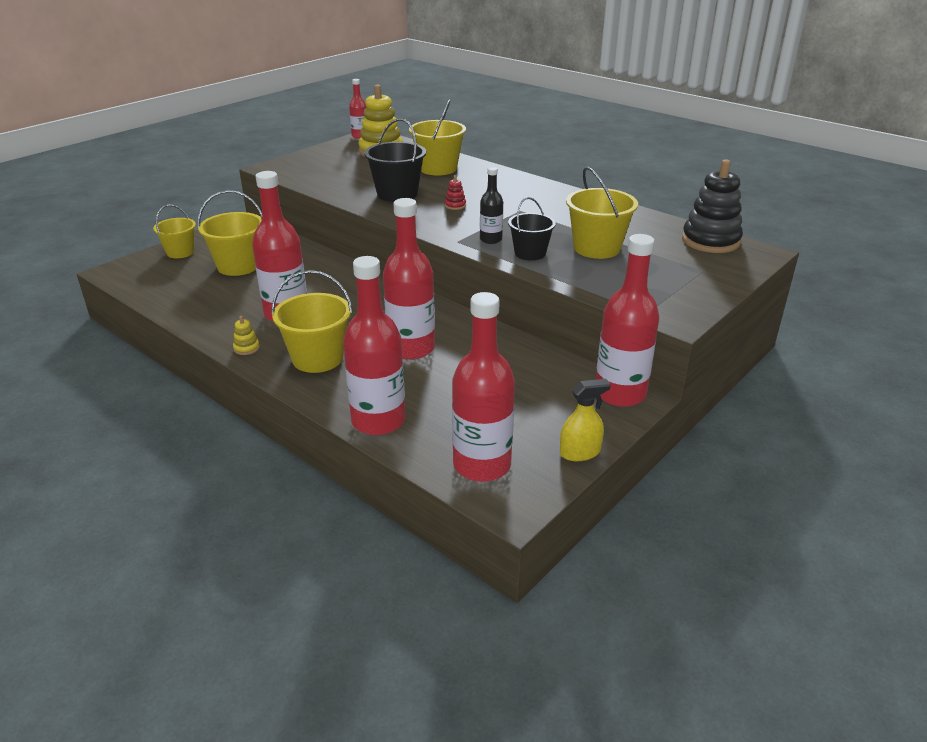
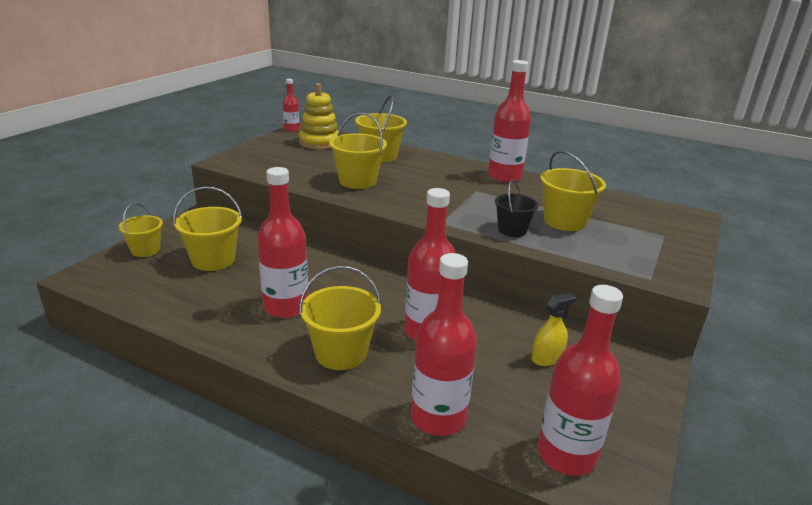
camera: 15 degrees left, 5 degrees down
yellow stacking toy [233,316,260,355] -> none
black bucket [364,118,426,202] -> yellow bucket [329,112,387,189]
red stacking toy [445,175,466,210] -> none
black bottle [480,167,503,244] -> none
yellow spray bottle [560,379,611,461] -> yellow spray bottle moved to [531,293,576,366]
red bottle [596,234,659,407] -> red bottle moved to [488,60,531,182]
black stacking toy [682,159,743,253] -> none

